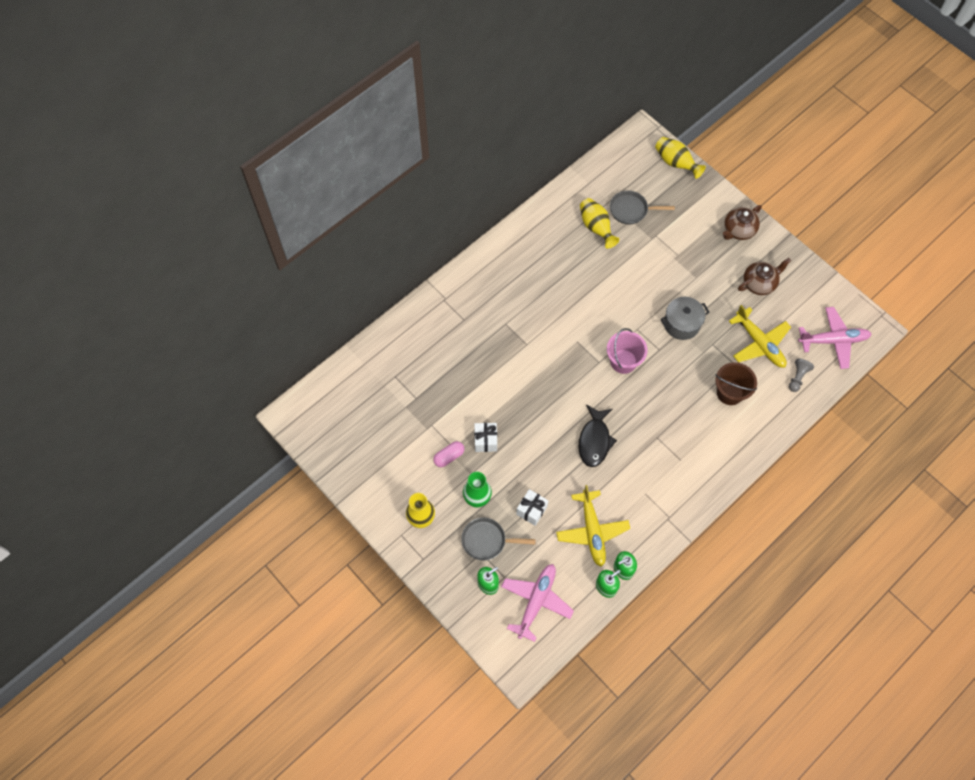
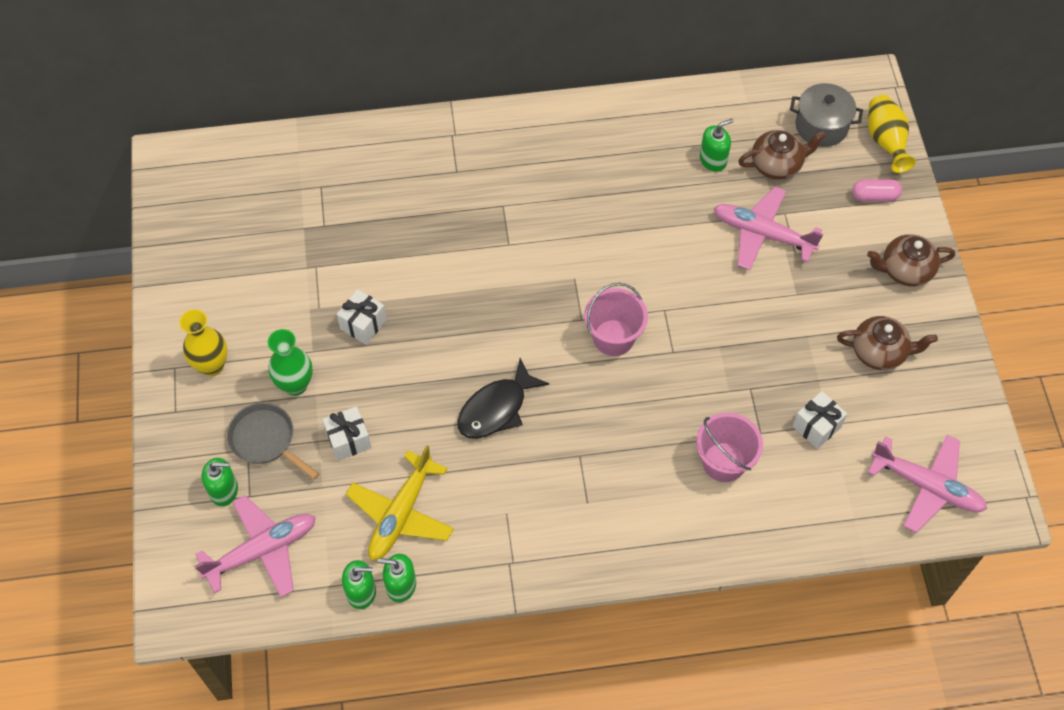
camera: 35 degrees right, 5 degrees down
pink capsule [433,441,464,467] -> pink capsule moved to [852,179,902,202]
yellow vase [580,198,619,249] -> green soap dispenser [700,119,734,172]
grey pan [610,190,675,224] -> brown teapot [738,130,826,180]
grey pot [661,297,709,340] -> grey pot moved to [790,83,863,147]
brown bucket [715,362,757,405] -> pink bucket [696,413,763,482]
yellow plane [729,305,791,368] -> white gift [793,391,847,449]
grey pawn [789,359,814,392] -> none
none -> pink plane [714,186,823,270]

